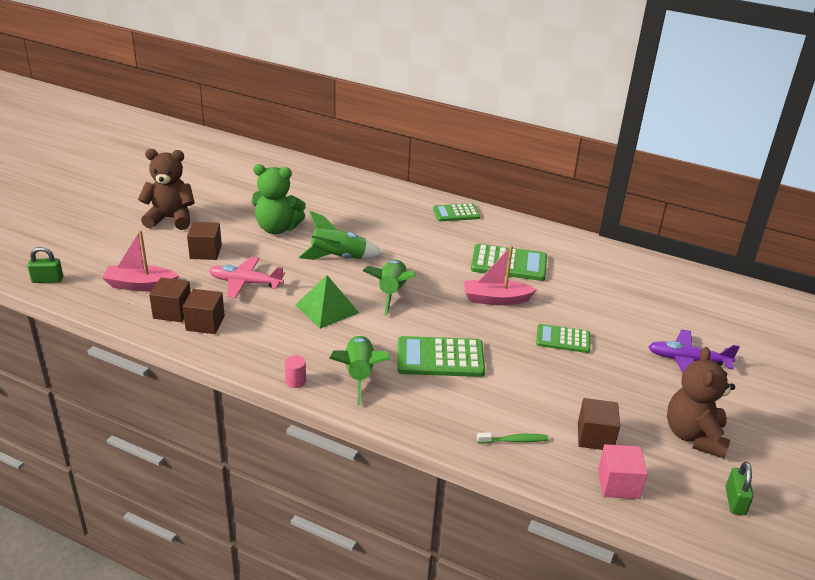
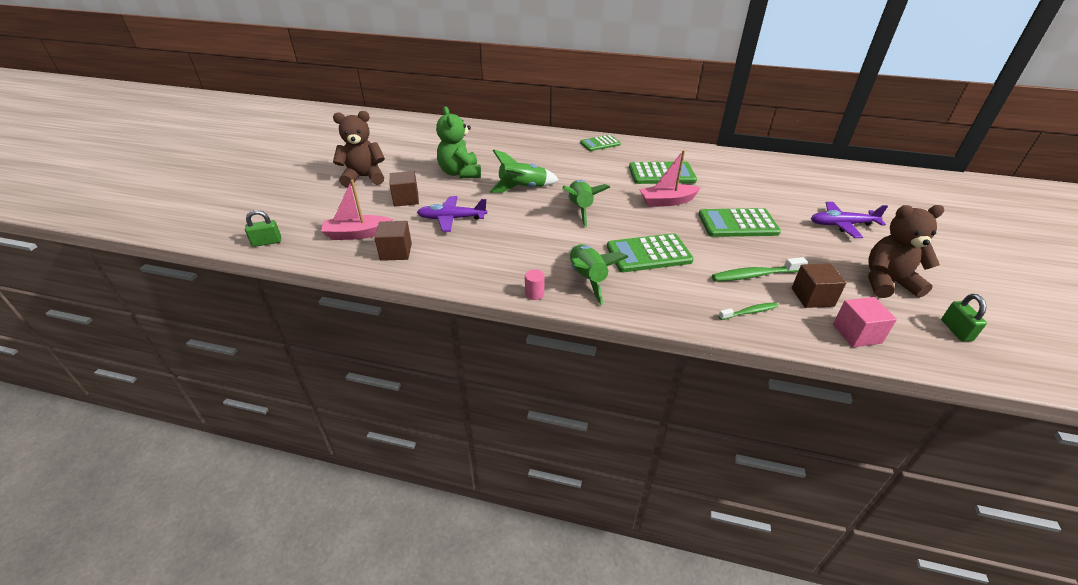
camera: 10 degrees left, 5 degrees up
brown cube [183,289,225,334] -> none
pink plane [209,256,285,298] -> purple plane [417,196,487,232]
green teddy bear [251,164,306,234] -> green teddy bear turned 75 degrees clockwise [436,106,481,178]
green pyramid [295,275,359,329] -> none
green calculator [536,324,590,353] -> green calculator [698,208,781,237], size x1.56
brown teddy bear [667,347,735,458] -> brown teddy bear turned 90 degrees clockwise [868,205,944,298]
none -> green toothbrush [712,257,808,282]

